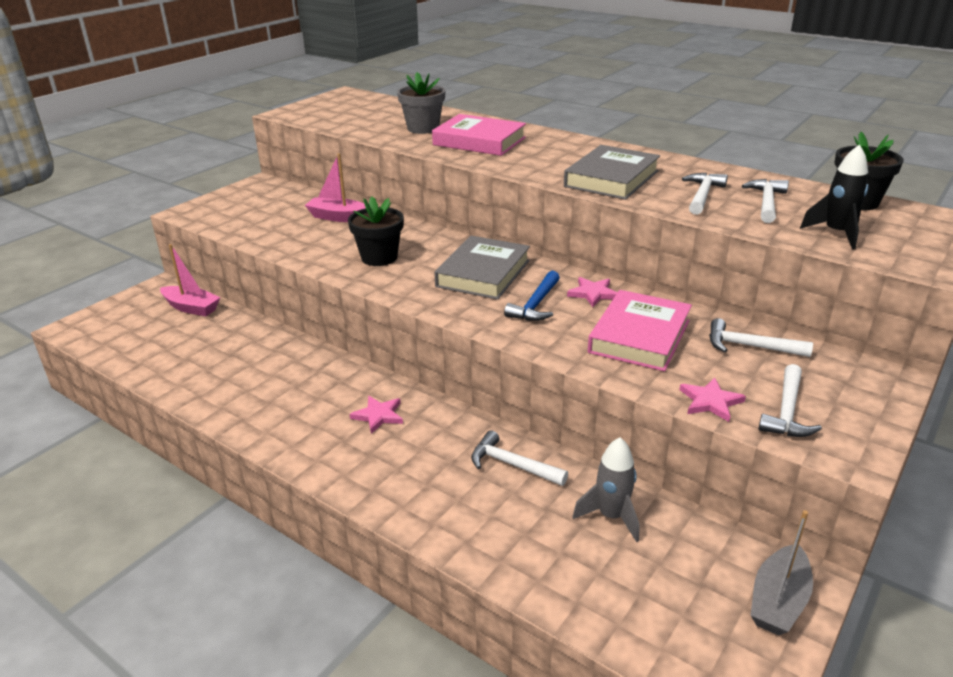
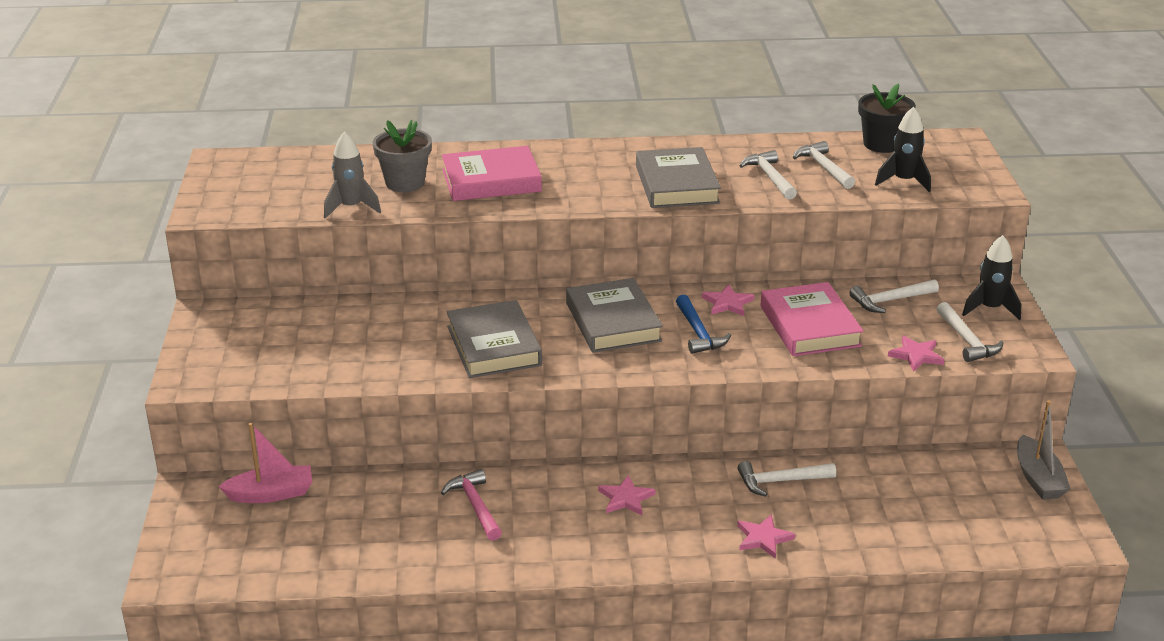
camera: 40 degrees left, 0 degrees up
pink boat [305,153,366,222] -> none
black flower pot [348,196,404,266] -> grey book [447,300,542,378]
grey rocket [573,437,639,542] -> grey rocket moved to [324,131,381,219]
none -> pink hammer [441,469,502,541]
none -> pink star [737,514,795,559]
none -> black rocket [962,235,1021,320]

